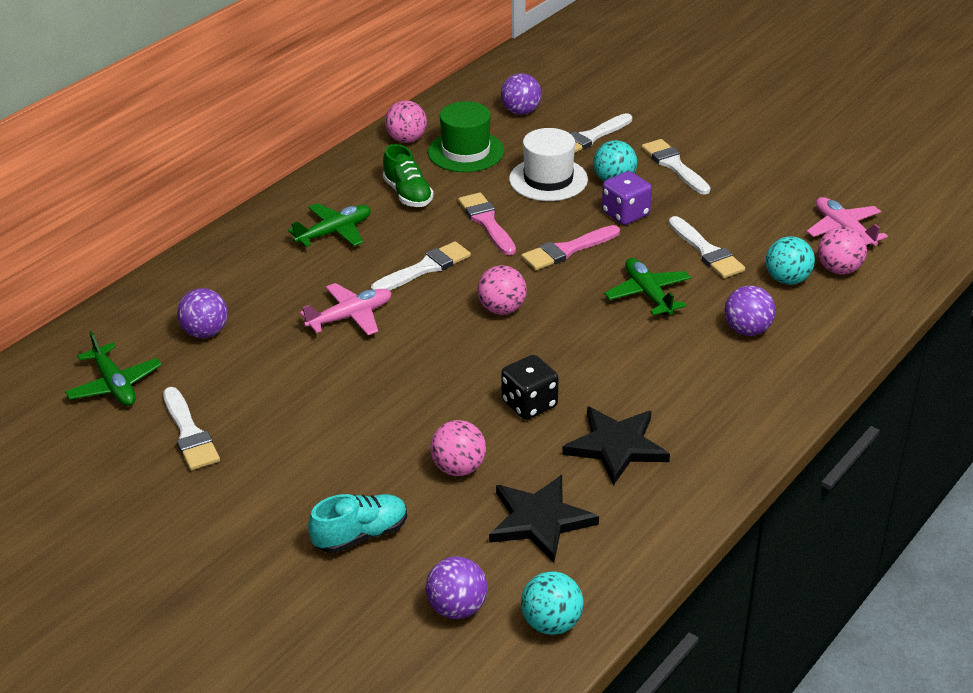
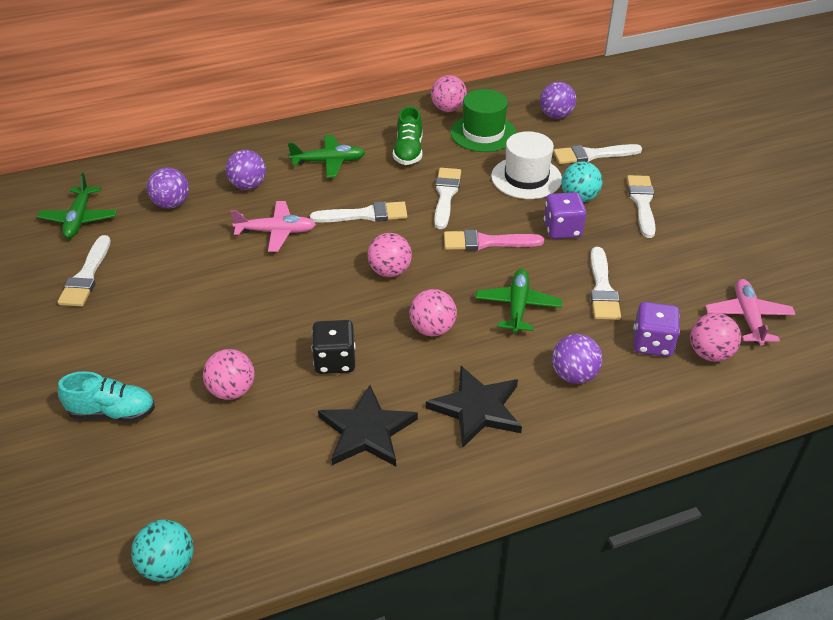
camera: 30 degrees right, 5 degrees up
purple ball [426,557,488,619] -> purple ball moved to [226,150,266,190]
pink brush [458,192,516,255] -> white brush [434,168,461,229]
black star [489,475,599,563] -> black star moved to [426,366,522,448]
turquoise ball [766,236,815,285] -> purple dice [633,302,680,357]
none -> pink ball [409,289,457,337]

